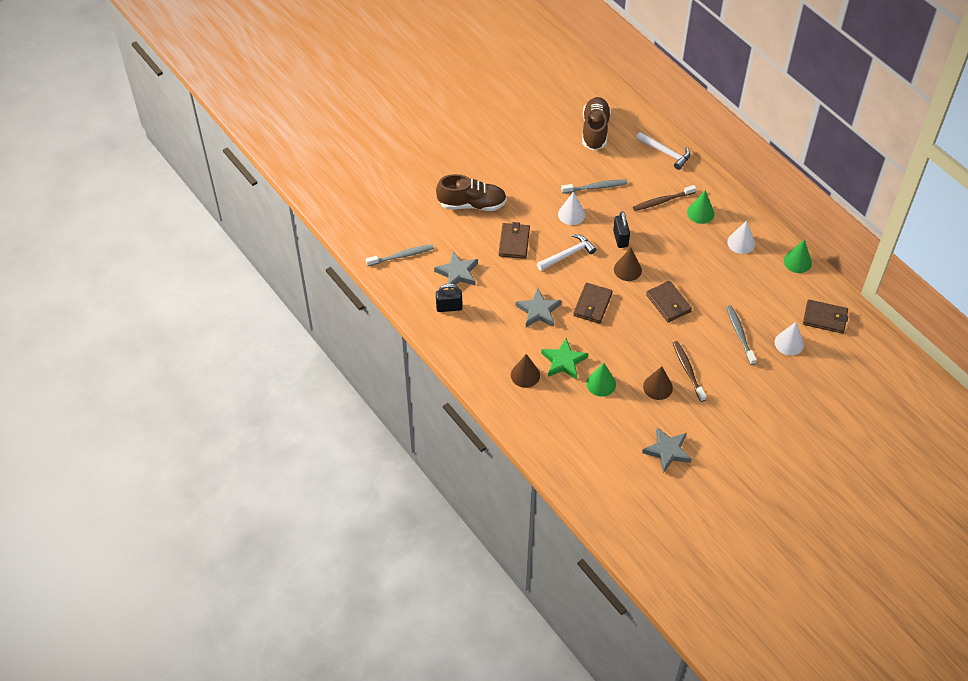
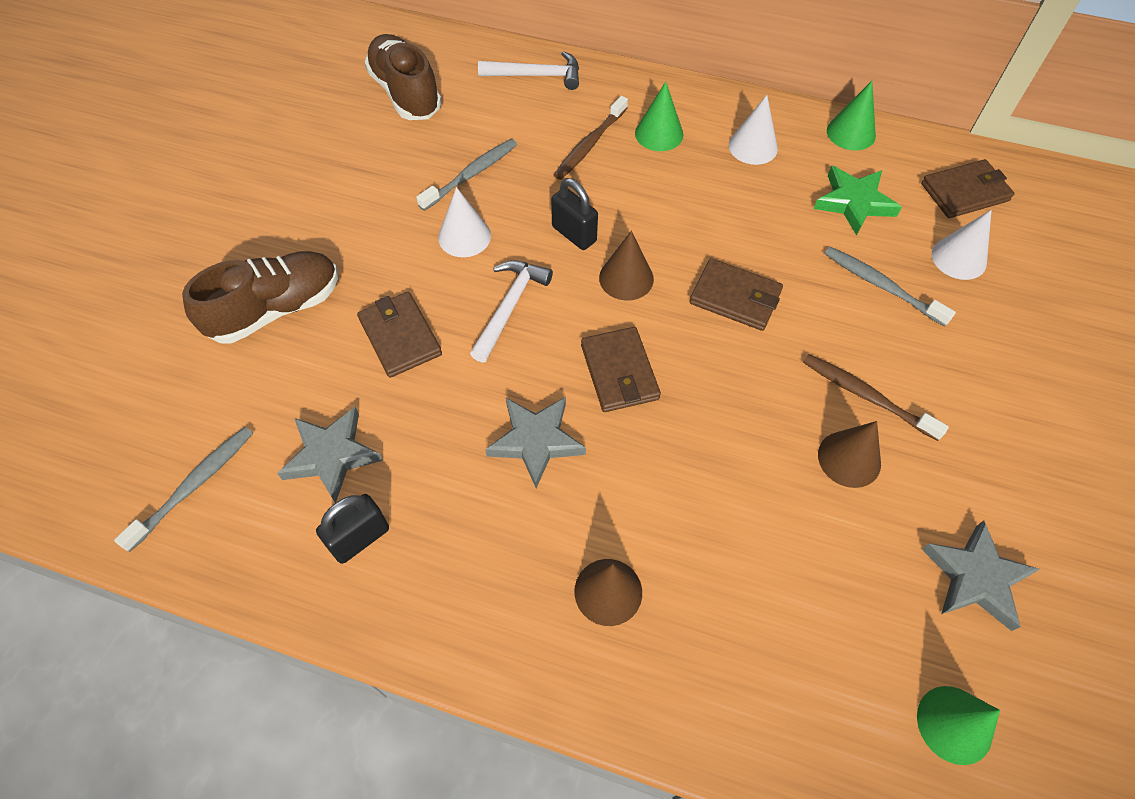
camera: 35 degrees left, 5 degrees up
green star [541,338,588,379] -> green star moved to [814,166,902,236]
green cone [586,363,616,397] -> green cone moved to [917,686,1000,765]

